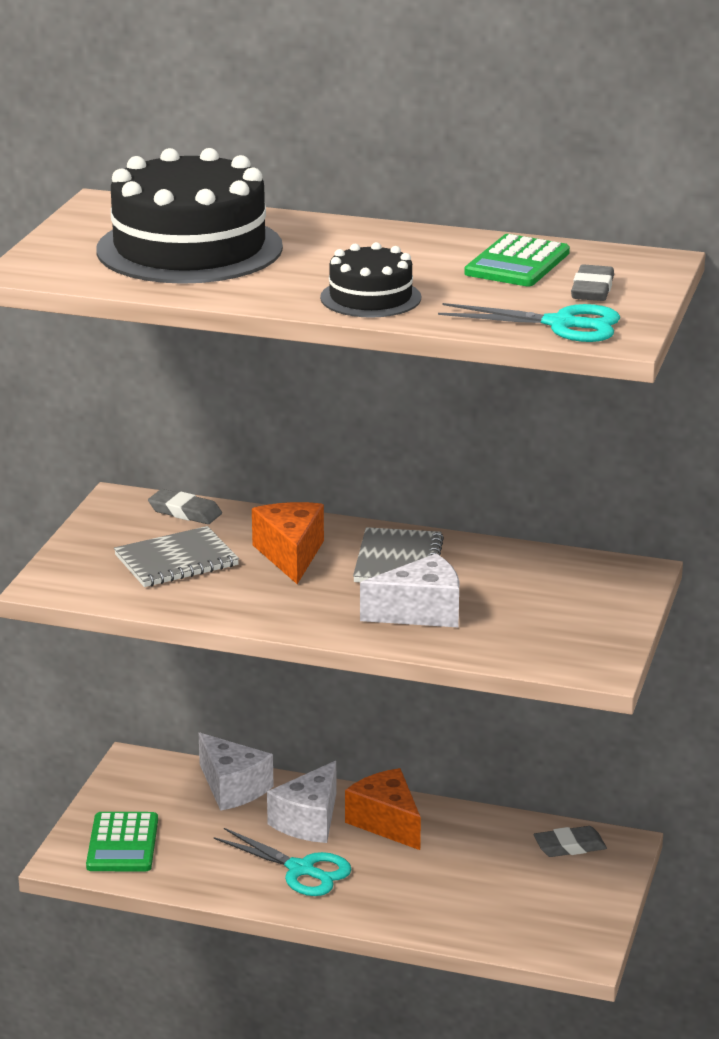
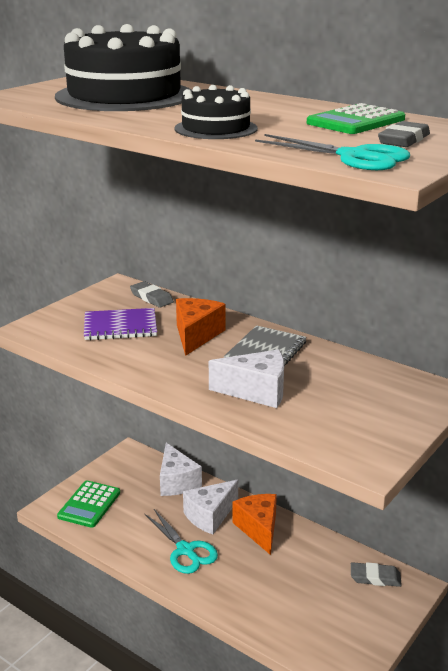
camera: 20 degrees right, 0 degrees up
grey notebook [114,526,239,587] -> purple notebook [84,308,157,340]

